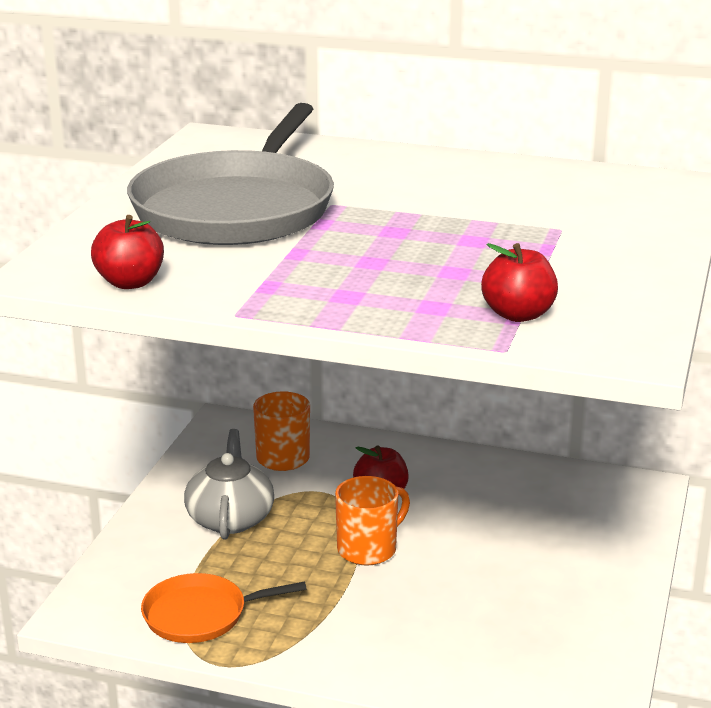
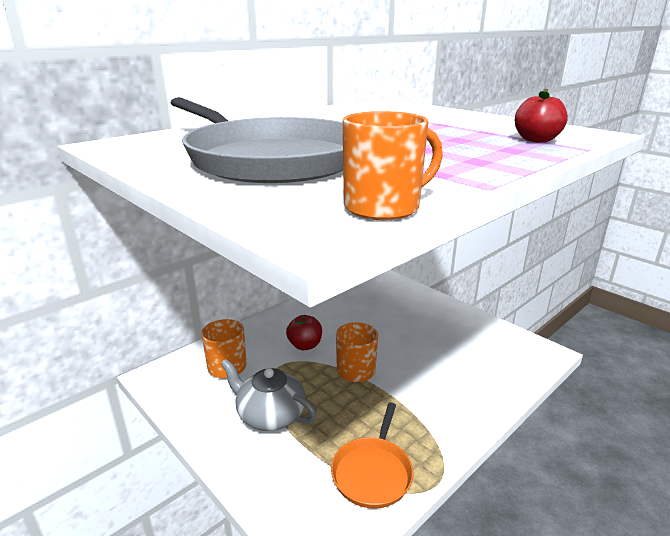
camera: 60 degrees left, 0 degrees up
red apple [91,215,164,289] -> orange mug [342,111,443,220]

